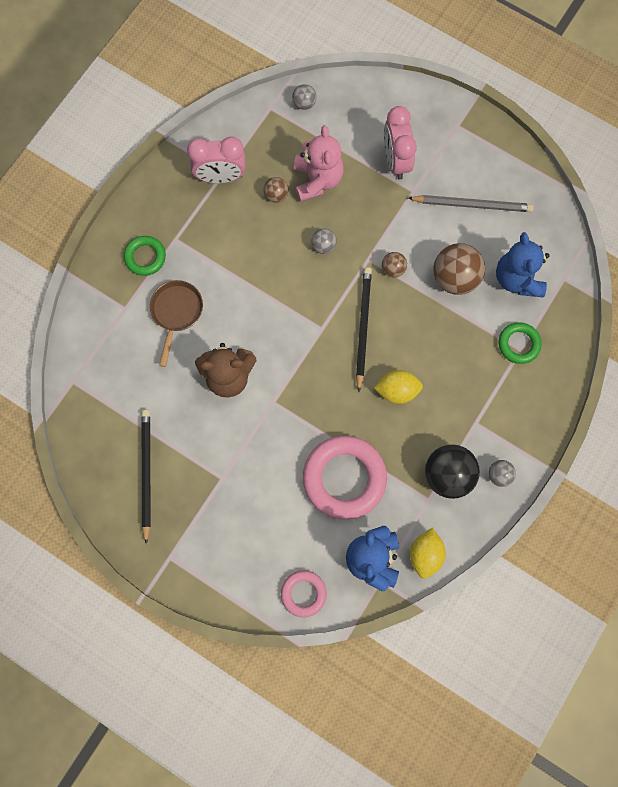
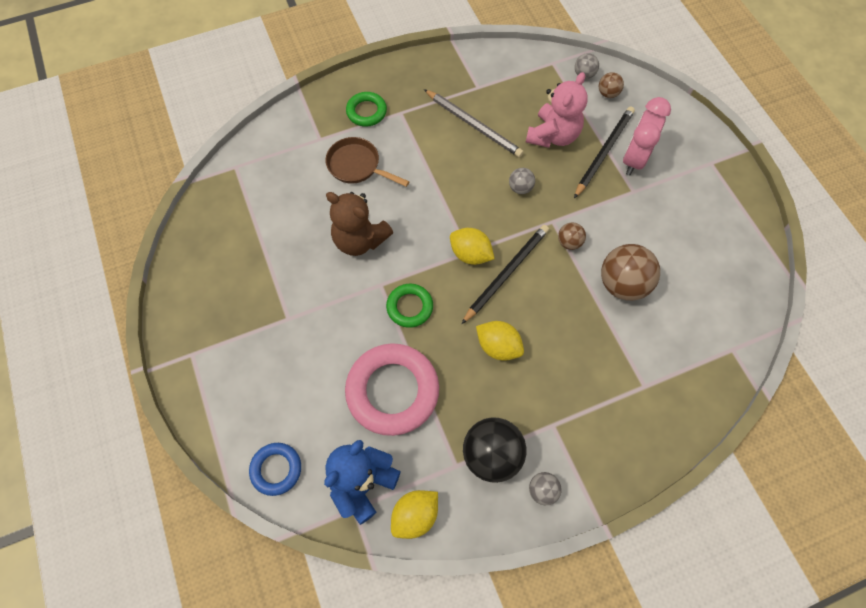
camera: 35 degrees right, 10 degrees down
black pencil [141,410,151,544] -> black pencil moved to [574,106,635,198]
brown pan [150,280,203,367] -> brown pan turned 105 degrees counterclockwise [326,137,410,187]
pink clock [187,137,246,183] -> none
brown ball [264,177,288,203] -> brown ball moved to [599,72,624,98]
pink ring [281,570,327,617] -> blue ring [249,443,301,496]
grey pencil [408,195,534,212] -> grey pencil moved to [424,89,524,157]
blue teddy bear [496,232,549,297] -> none
green ring [498,322,542,364] -> green ring moved to [386,284,433,328]
none -> yellow lemon [450,228,495,265]

